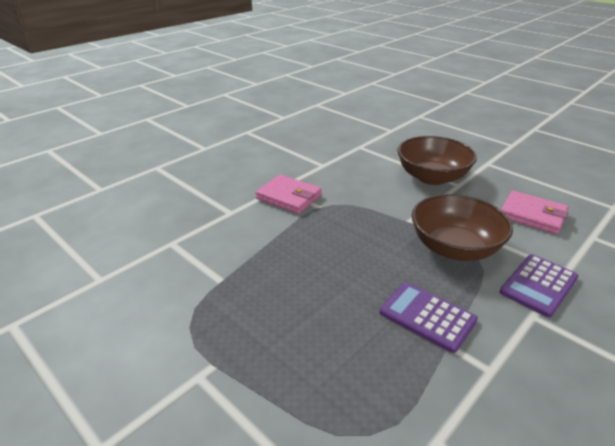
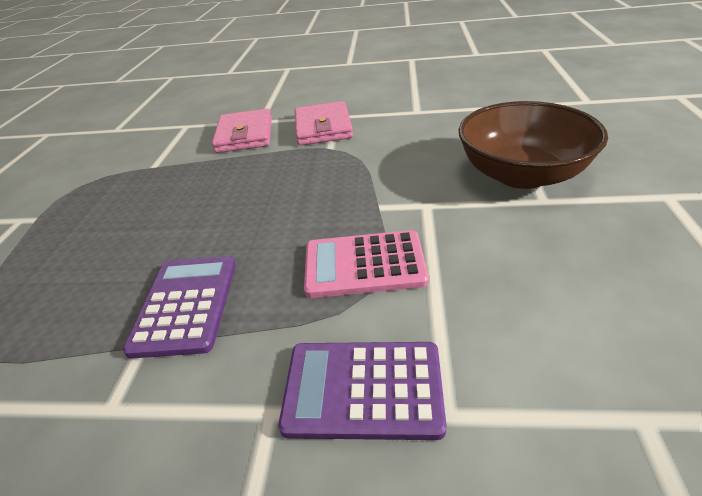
camera: 55 degrees right, 5 degrees up
brown bowl [412,194,513,261] -> pink calculator [304,230,429,298]
pink wallet [501,191,568,234] -> pink wallet moved to [212,108,272,153]

